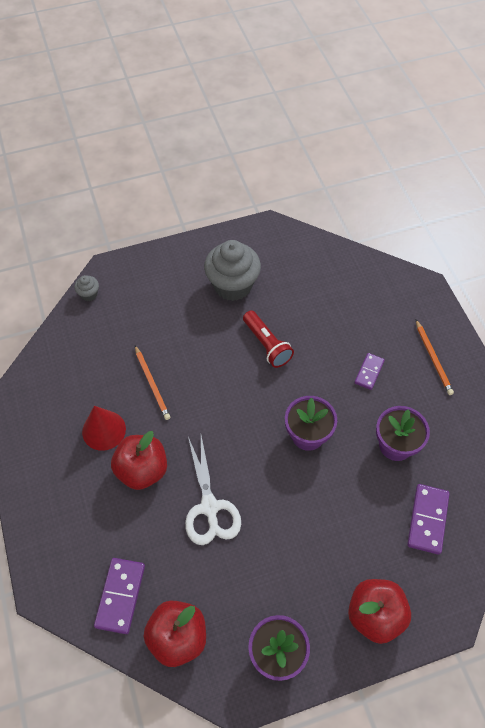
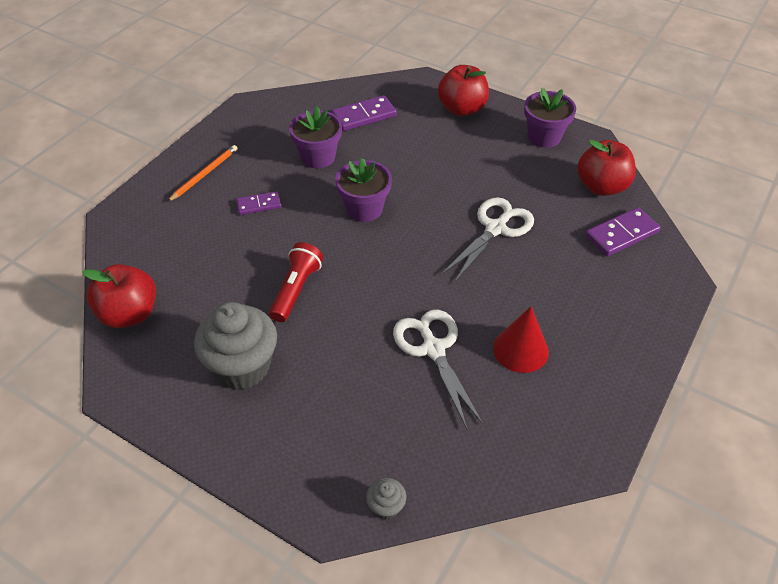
camera: 130 degrees left, 10 degrees down
red apple [111,431,167,490] -> red apple moved to [82,264,156,328]
orange pencil [135,345,170,420] -> white scissors [393,310,484,429]

